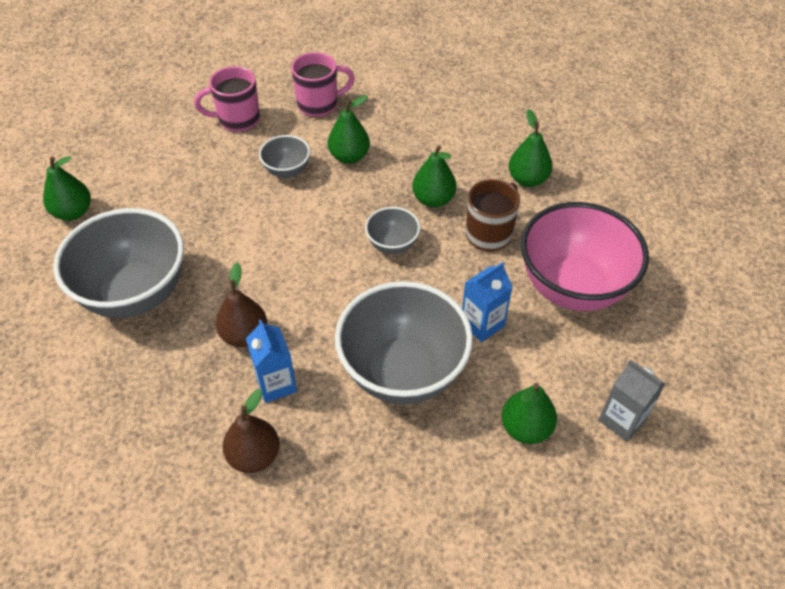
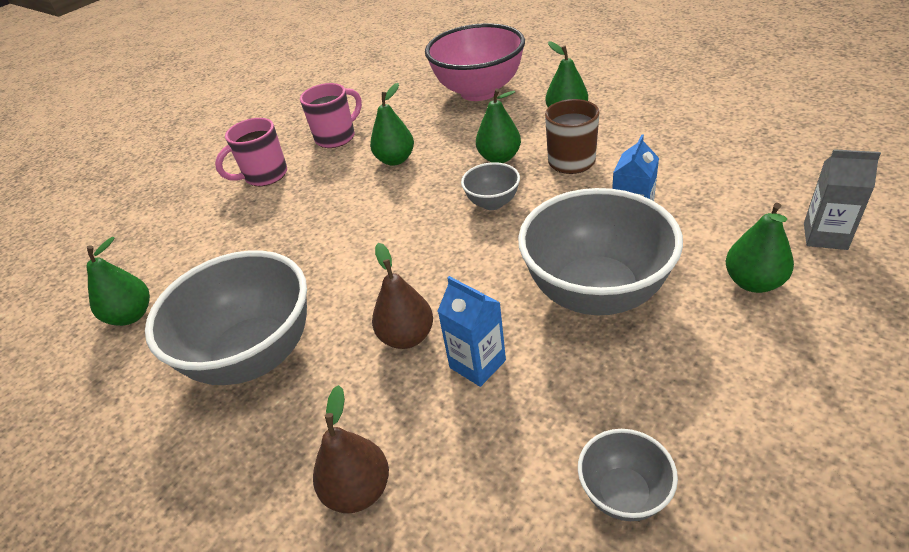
camera: 20 degrees left, 10 degrees down
brown pear [223,389,280,473] -> brown pear moved to [313,385,389,513]
grey bowl [259,135,310,178] -> grey bowl moved to [578,429,678,521]
pink bowl [521,202,649,311] -> pink bowl moved to [425,23,525,101]

